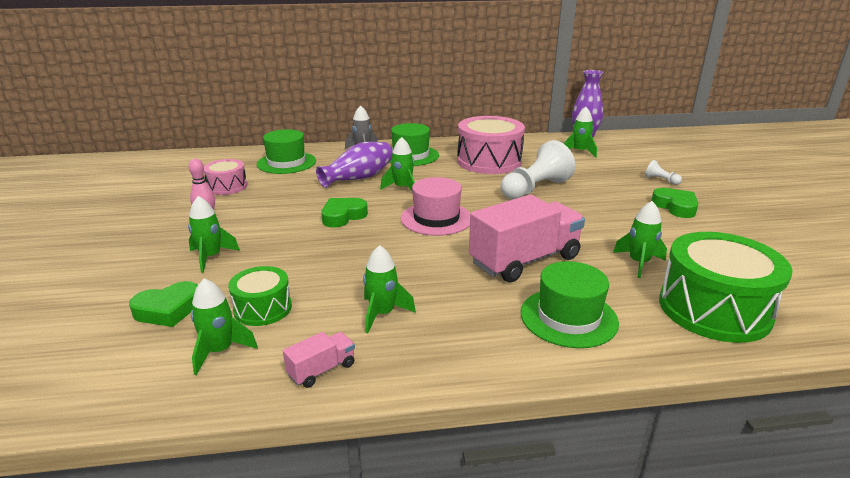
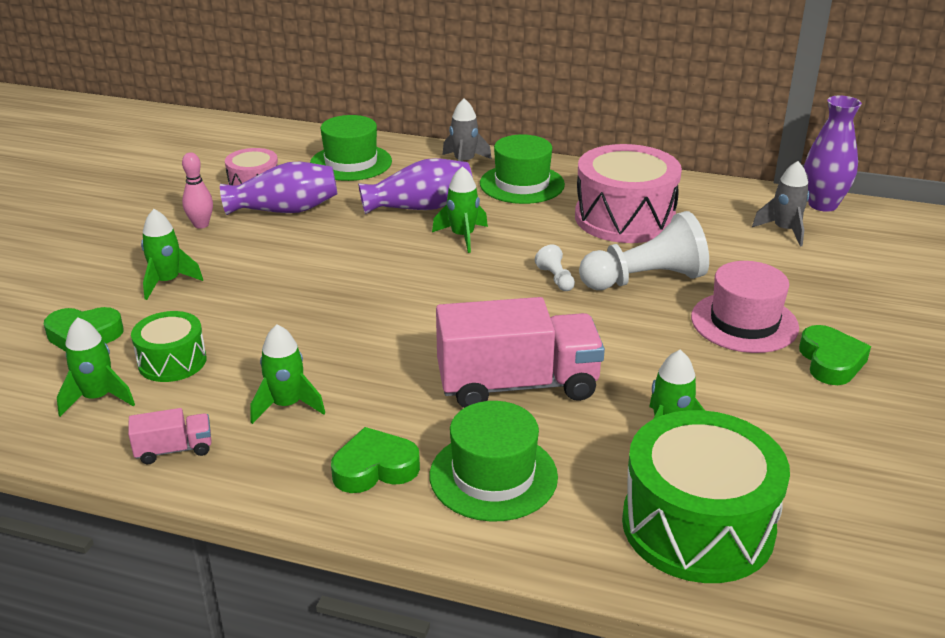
camera: 25 degrees right, 5 degrees up
green heart [321,198,368,227] -> green heart moved to [331,427,420,493]
pink hat [401,177,471,236] -> pink hat moved to [691,261,799,353]
green rocket [563,107,597,158] -> grey rocket [752,161,810,246]
white pawn [645,160,682,185] -> white pawn moved to [535,244,575,291]
none -> purple vase [220,162,337,215]

